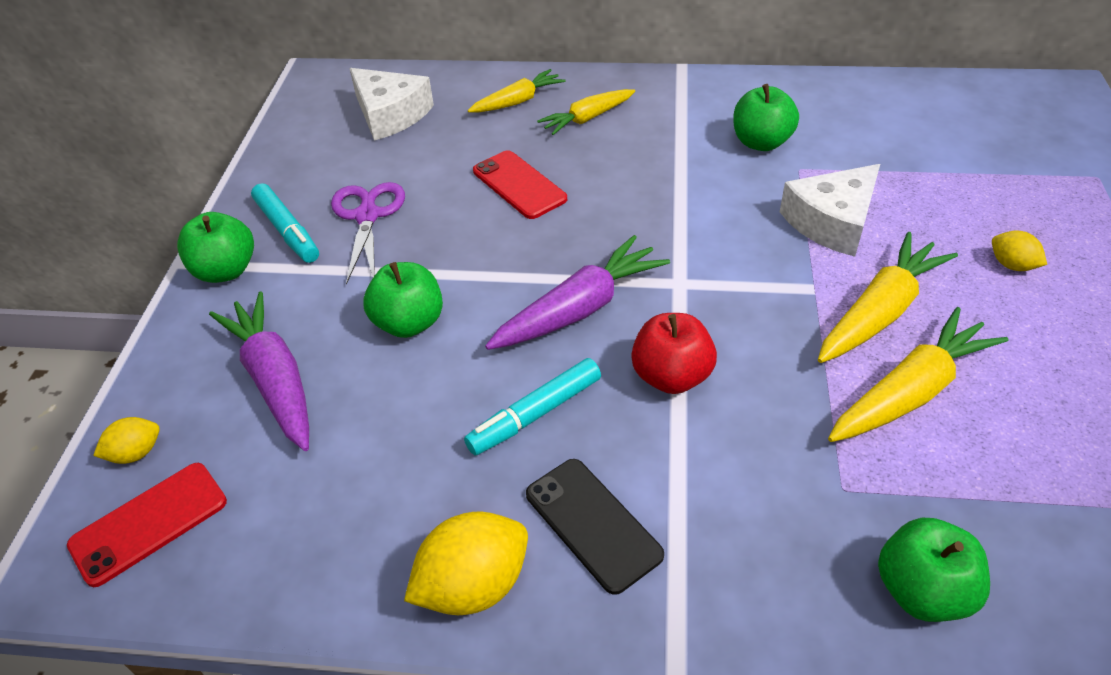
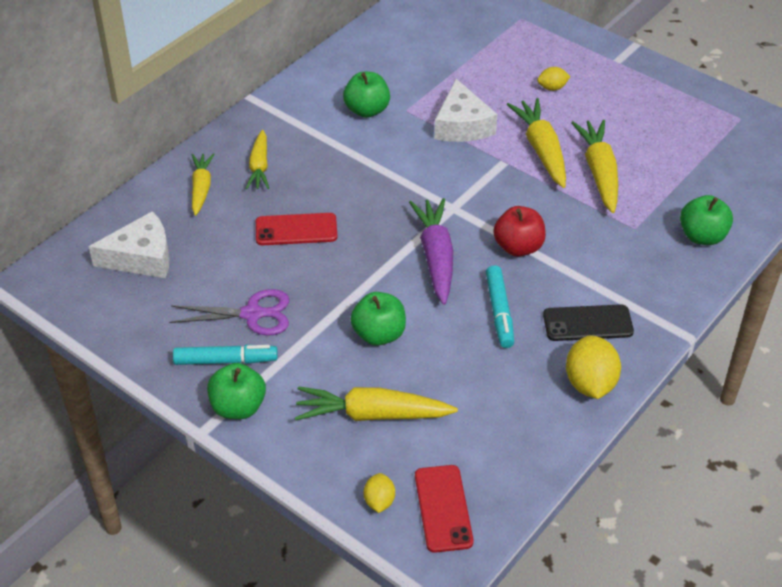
camera: 60 degrees left, 0 degrees up
purple carrot [209,292,309,451] -> yellow carrot [295,386,458,421]
purple scissors [331,182,405,285] -> purple scissors turned 150 degrees clockwise [169,289,289,336]

